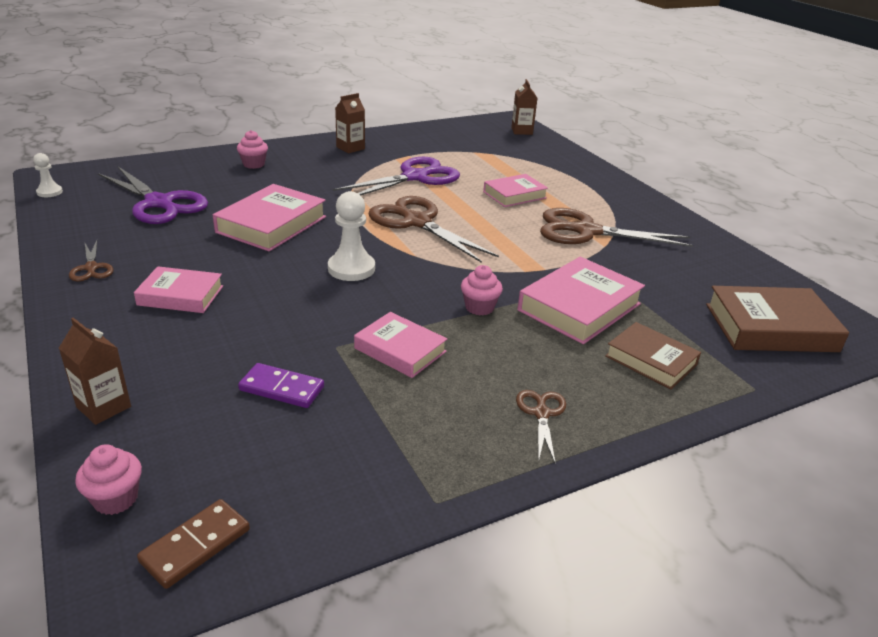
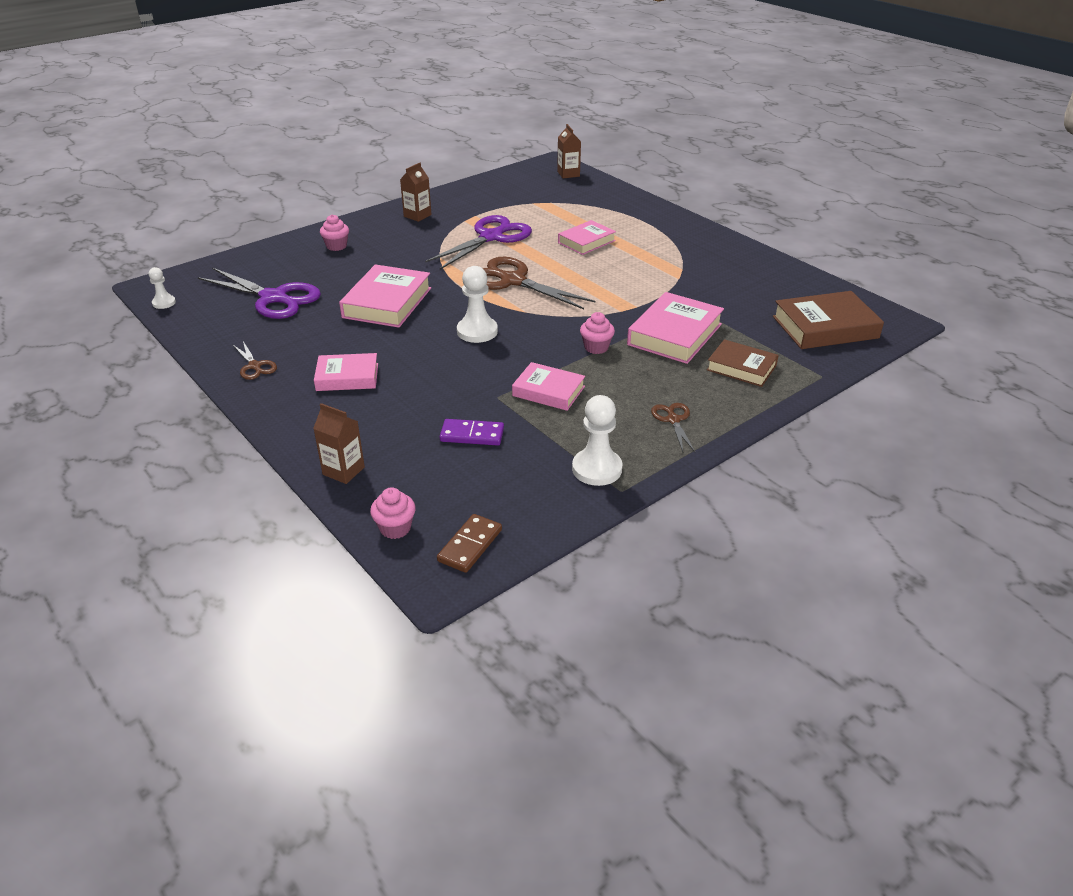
camera: 10 degrees left, 5 degrees up
brown scissors [540,208,693,247] -> none
none -> white pawn [572,395,623,486]

